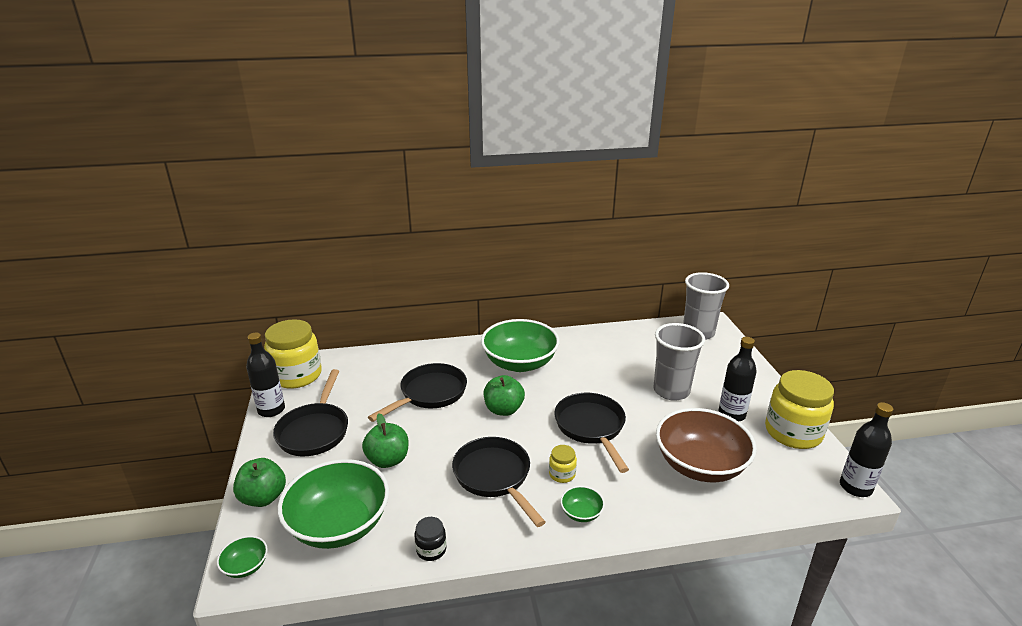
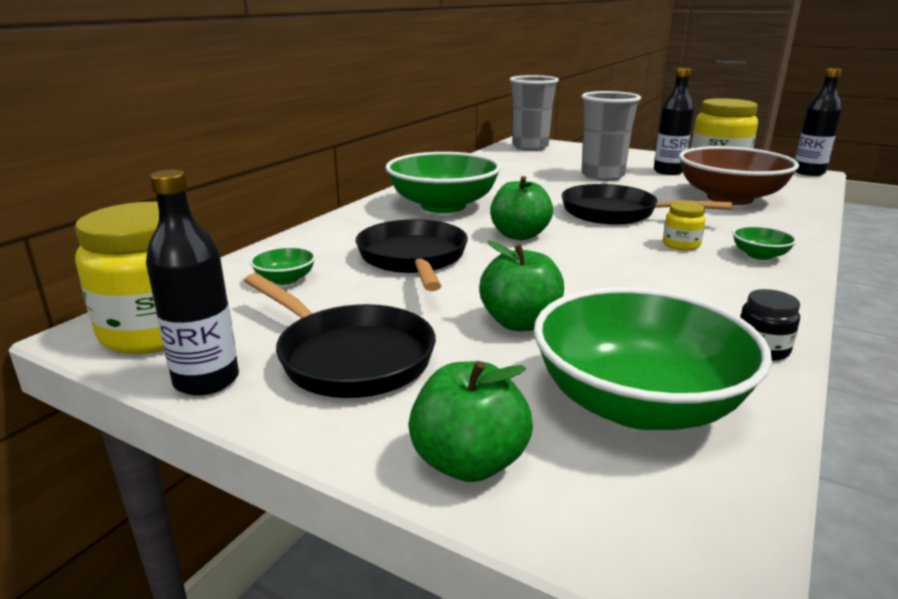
camera: 50 degrees left, 5 degrees down
green bowl [217,536,268,578] -> green bowl moved to [250,246,316,285]
black pan [452,437,545,527] -> none

